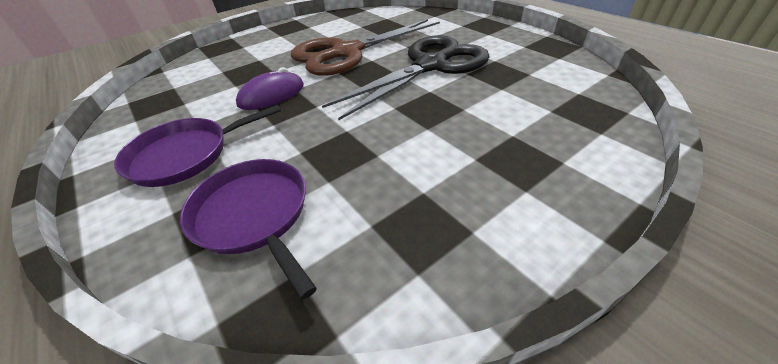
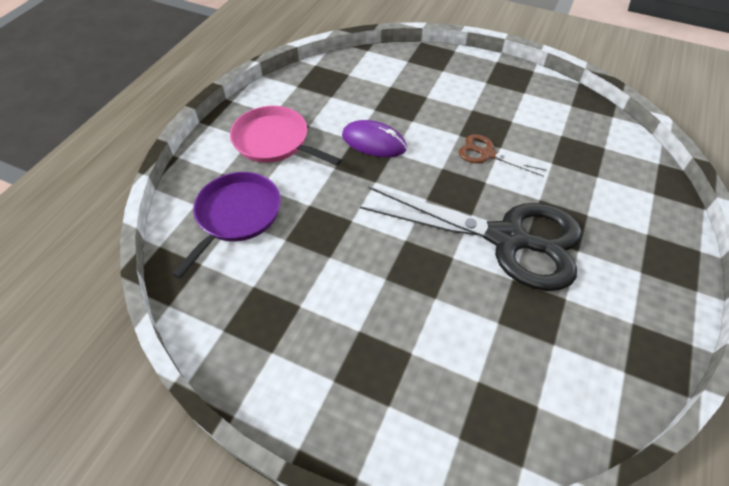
camera: 60 degrees right, 10 degrees up
purple pan [114,105,281,187] -> pink pan [230,106,342,166]
brown scissors [291,19,440,76] -> brown scissors [459,134,547,177], size x0.44

